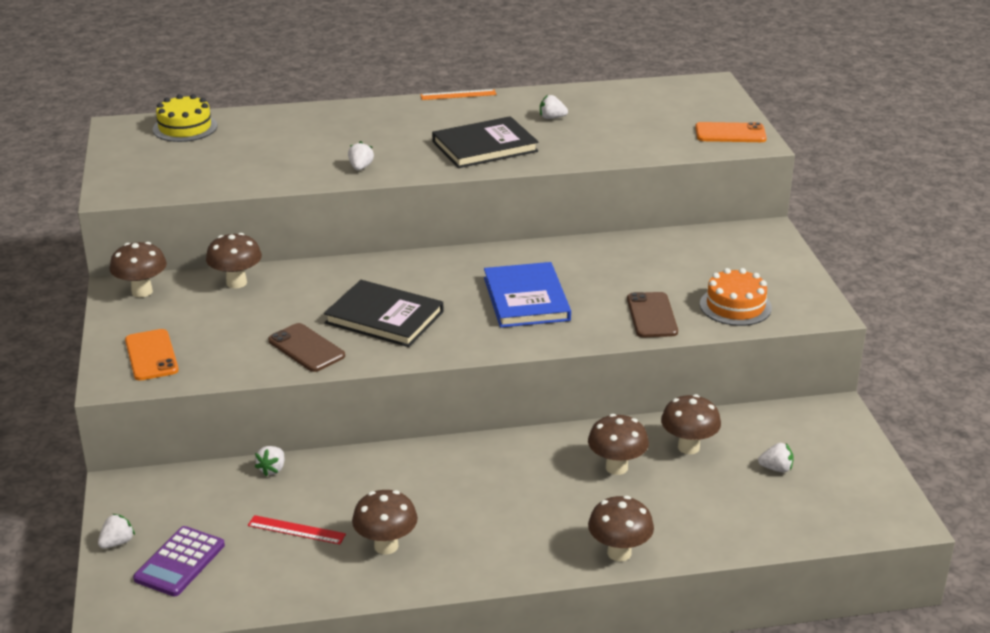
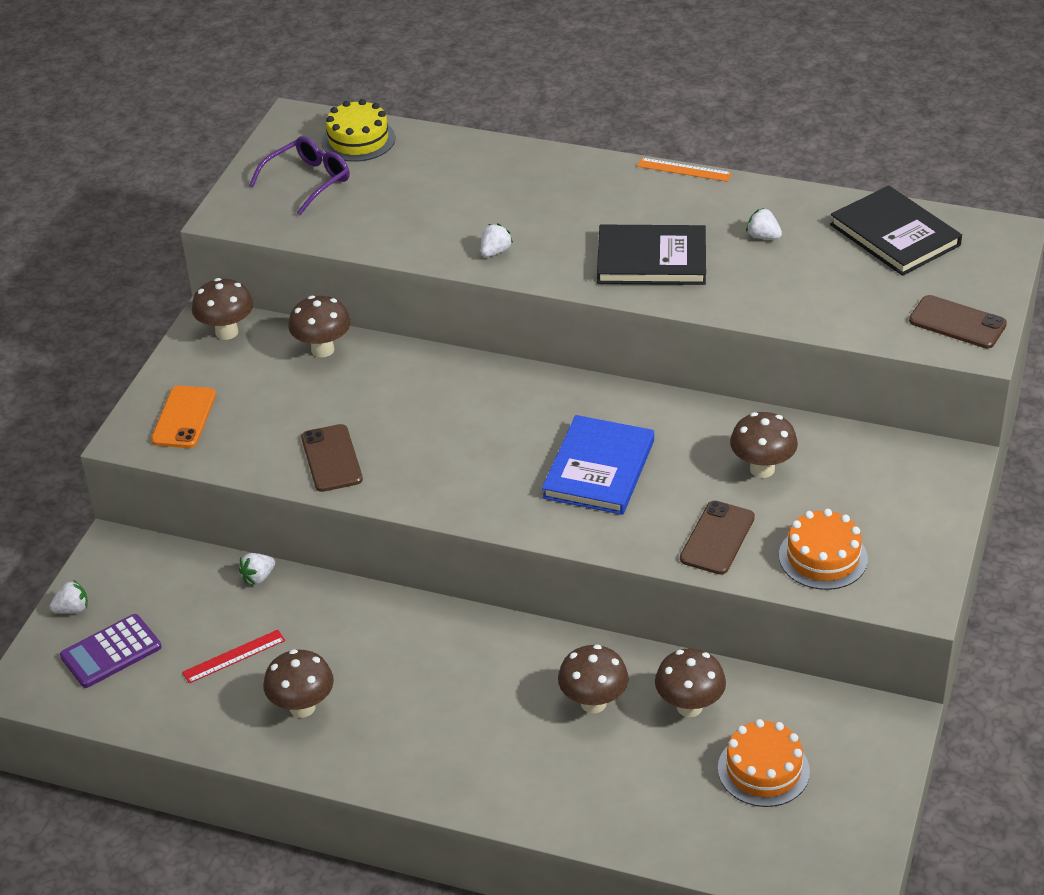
camera: 30 degrees right, 10 degrees up
red ruler [248,515,346,544] -> red ruler turned 75 degrees counterclockwise [182,630,285,684]
black book [324,280,444,347] -> black book moved to [830,185,962,276]
brown mushroom [588,496,654,561] -> brown mushroom moved to [730,412,798,478]
orange phone [695,122,767,142] -> brown phone [909,295,1007,348]
white strawberry [758,443,794,472] -> orange cake [718,719,810,807]
none -> purple glasses [249,136,350,215]

